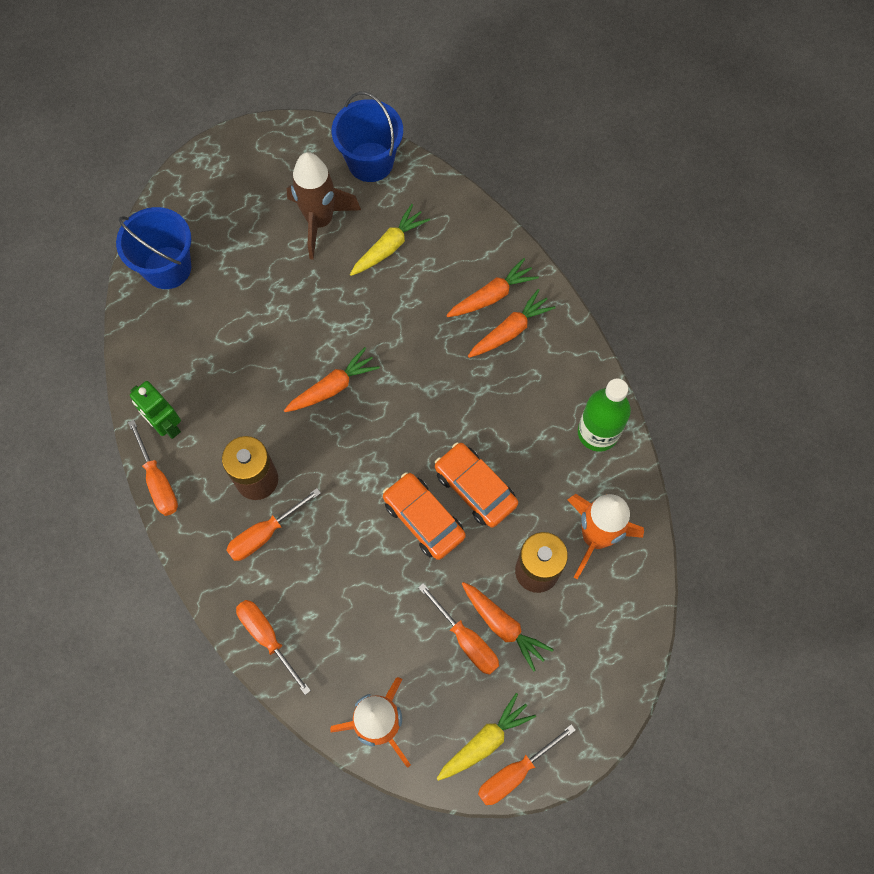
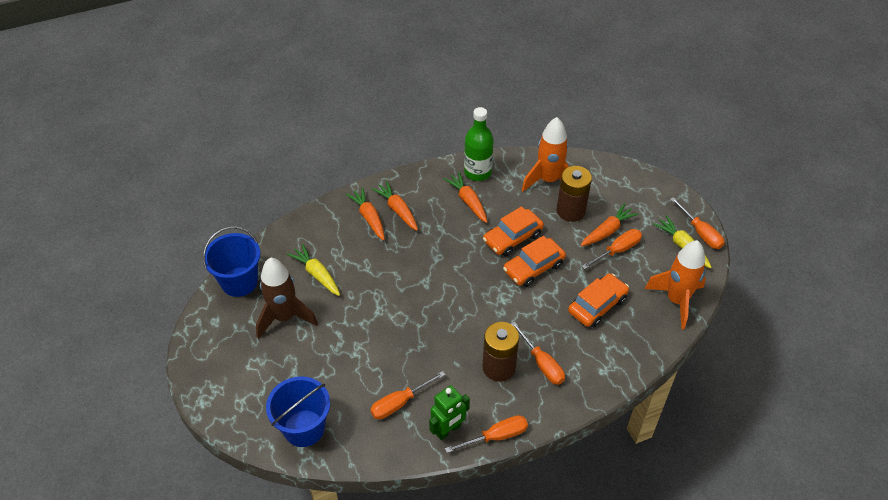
camera: 85 degrees left, 20 degrees down
orange screwdriver [236,600,311,695] -> orange screwdriver moved to [370,371,446,419]
orange carrot [284,347,380,412] -> orange carrot moved to [443,172,487,223]
none -> orange car [568,273,629,327]

